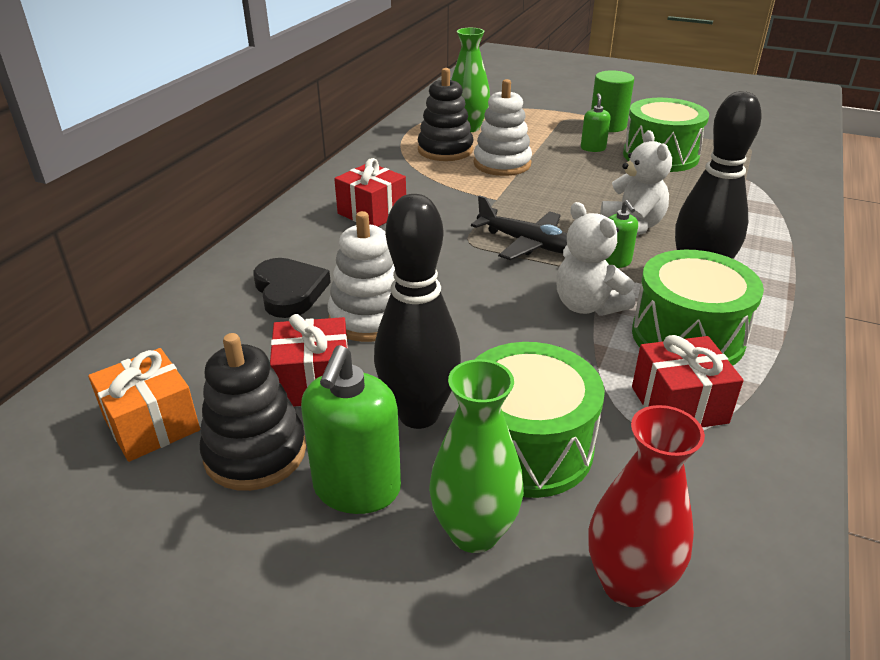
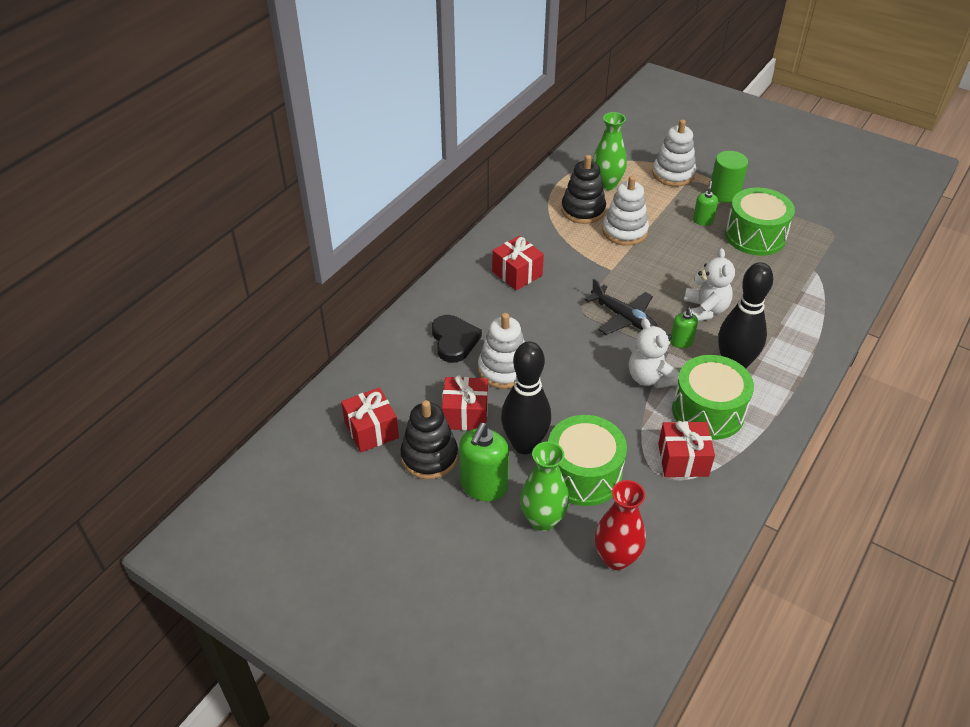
camera: 10 degrees right, 10 degrees up
orange gift [88,348,200,462] -> red gift [341,387,399,453]
none -> white stacking toy [652,120,696,187]

